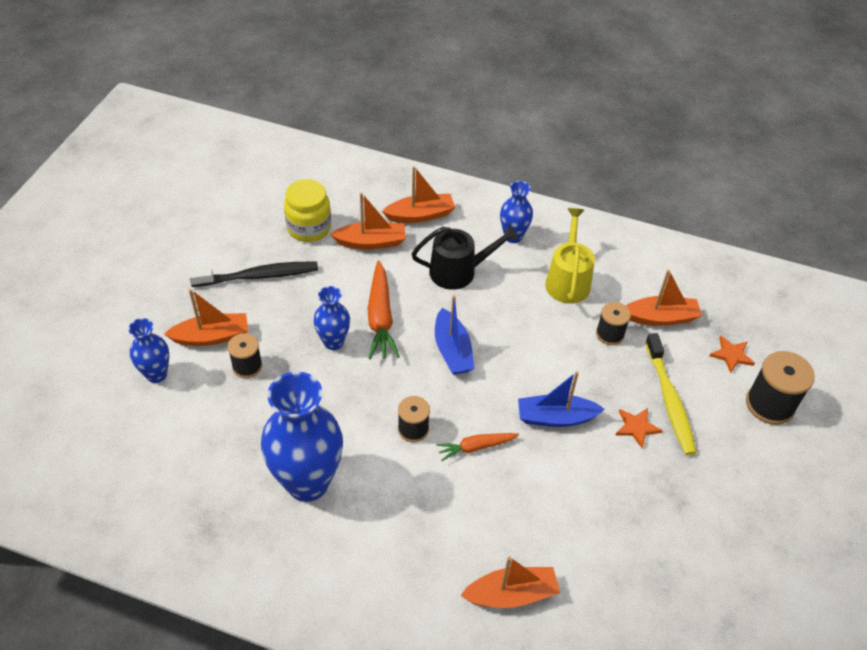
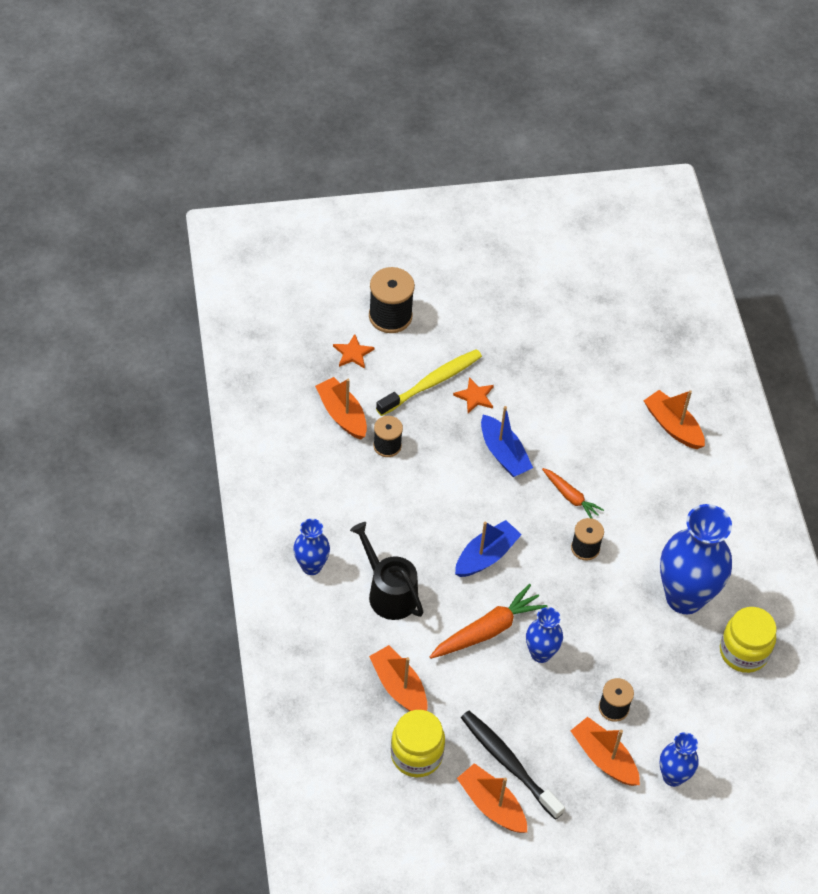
camera: 120 degrees left, 5 degrees up
orange boat [382,166,455,223] -> orange boat moved to [457,763,527,833]
yellow watering can [545,208,595,304] -> none
none -> yellow jar [720,607,777,673]

